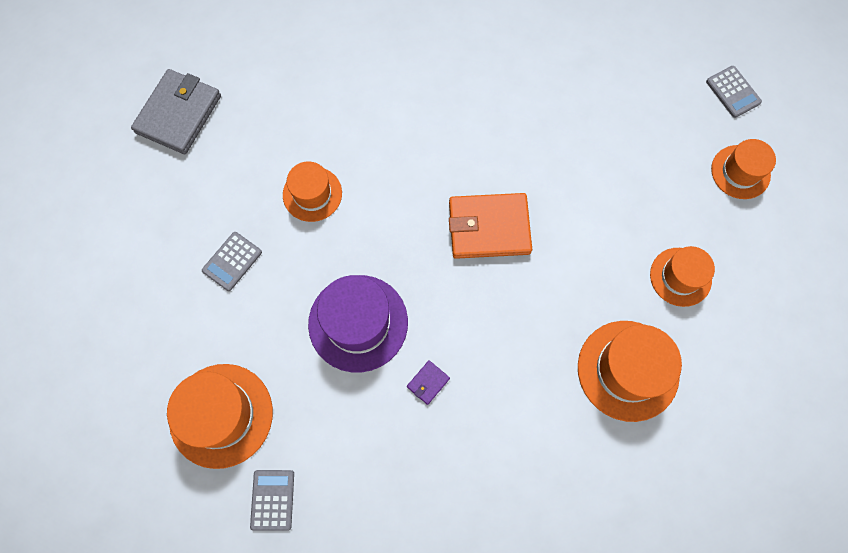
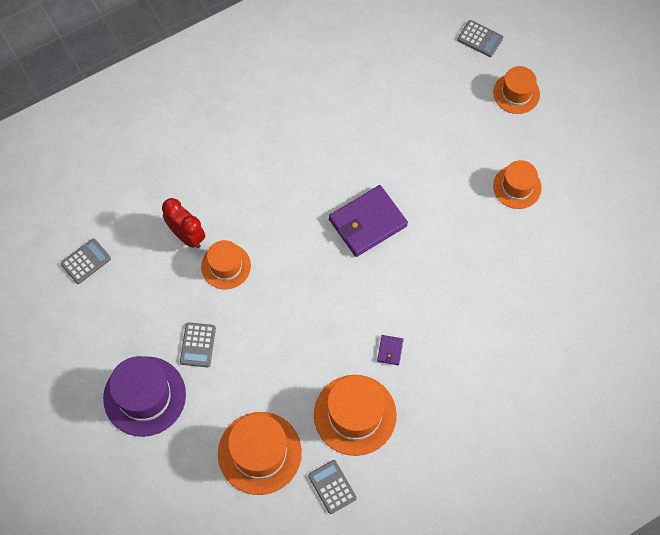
camera: 30 degrees left, 5 degrees down
grey wallet [131,69,221,154] -> grey calculator [61,238,111,284]
purple hat [308,275,408,372] -> purple hat moved to [103,356,186,437]
orange wallet [449,193,532,259] -> purple wallet [329,185,408,257]
orange hat [578,321,682,422] -> orange hat moved to [314,375,397,456]
none -> red clock [162,198,205,248]

